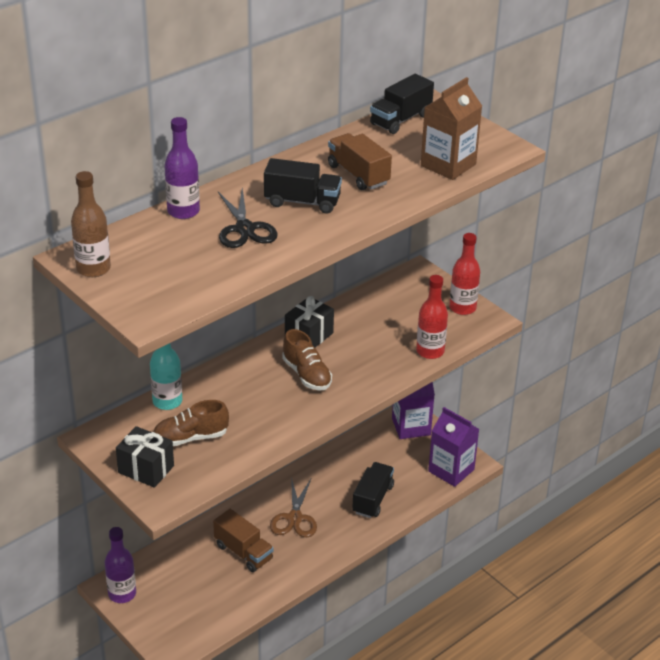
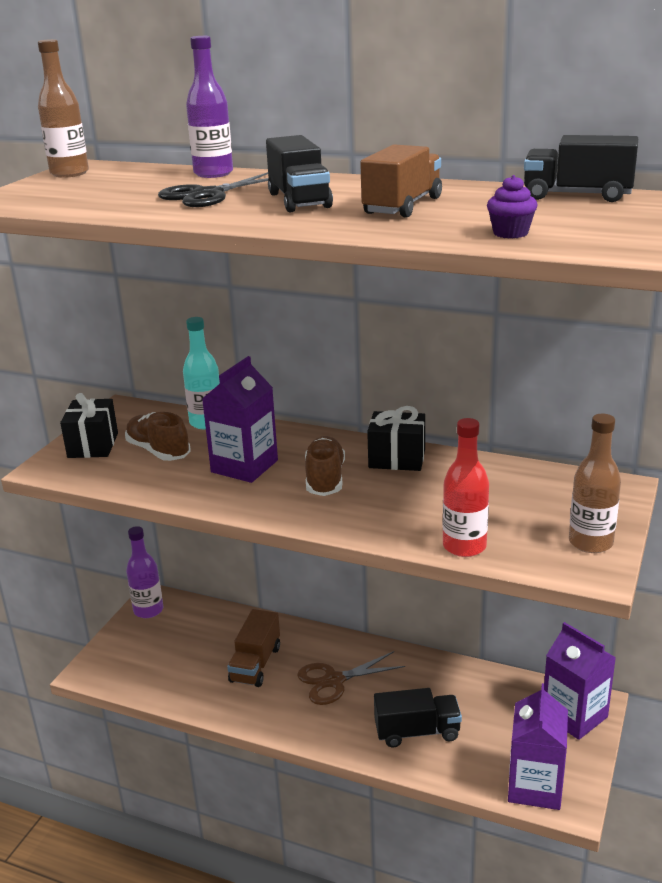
camera: 65 degrees right, 10 degrees down
brown shoe [282,329,332,390] -> brown shoe turned 150 degrees clockwise [305,436,345,496]
brown carton [421,77,482,180] -> purple cupcake [487,175,537,238]
red bottle [449,233,480,315] -> brown bottle [569,414,621,553]
none -> purple carton [202,356,278,483]

